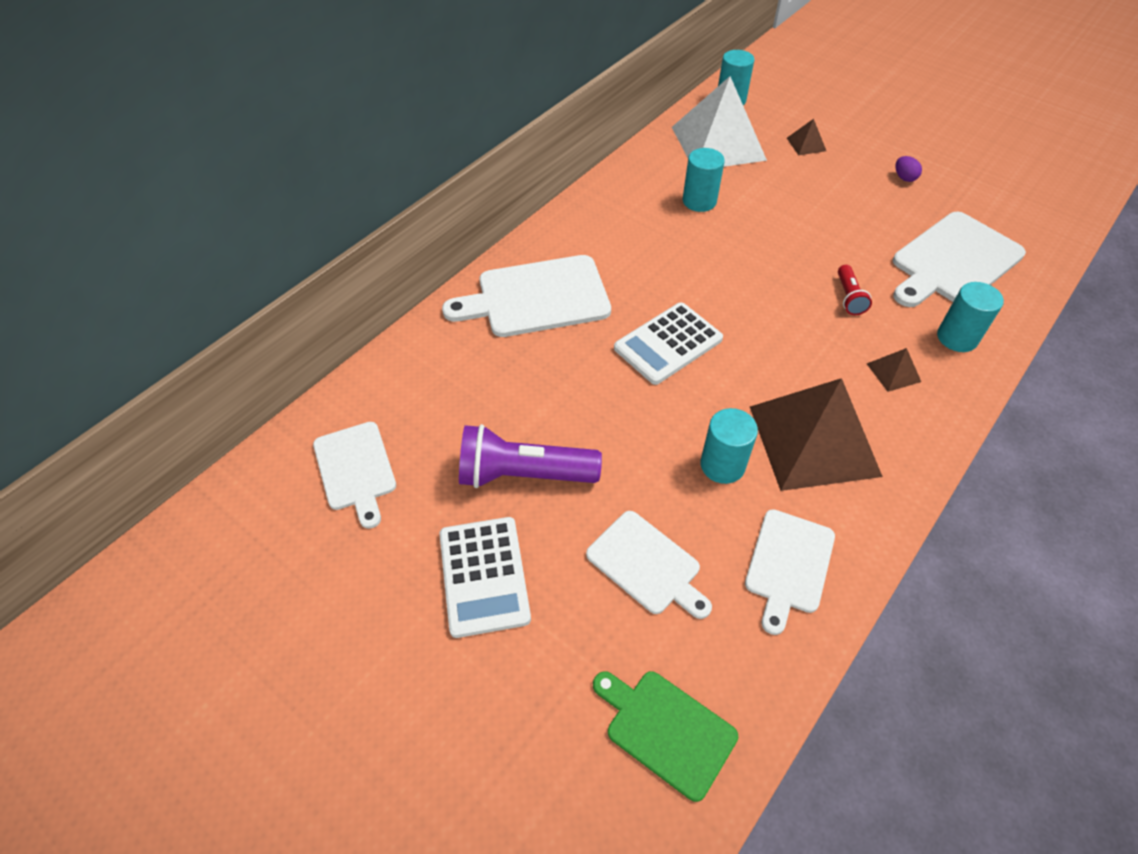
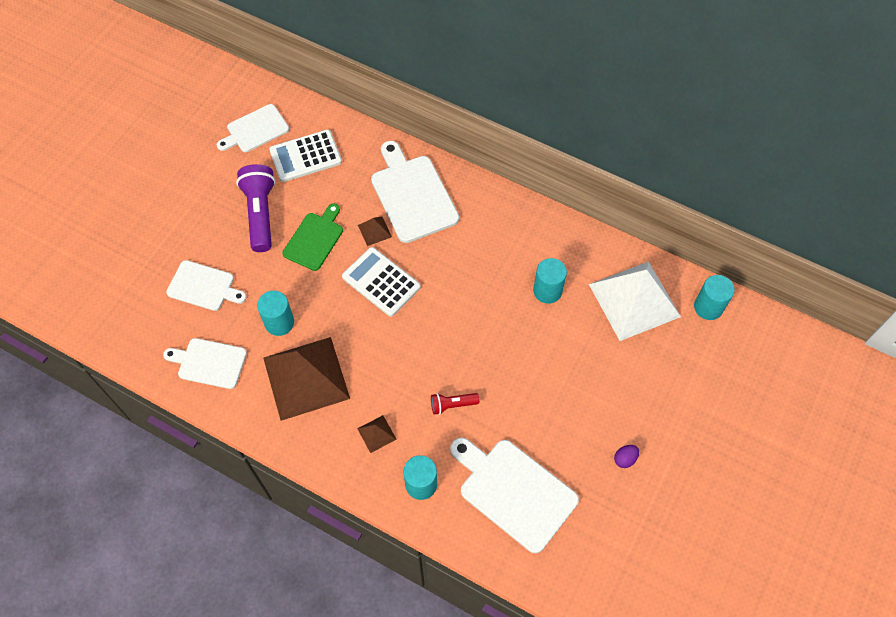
camera: 80 degrees right, 10 degrees up
white calculator [439,517,531,638] -> white calculator moved to [269,129,342,182]
white cutting board [586,511,712,619] -> white cutting board turned 105 degrees counterclockwise [166,260,246,311]
green cutting board [593,671,738,802] -> green cutting board moved to [282,204,343,271]
brown pyramid [787,119,826,155] -> brown pyramid moved to [358,216,392,246]

